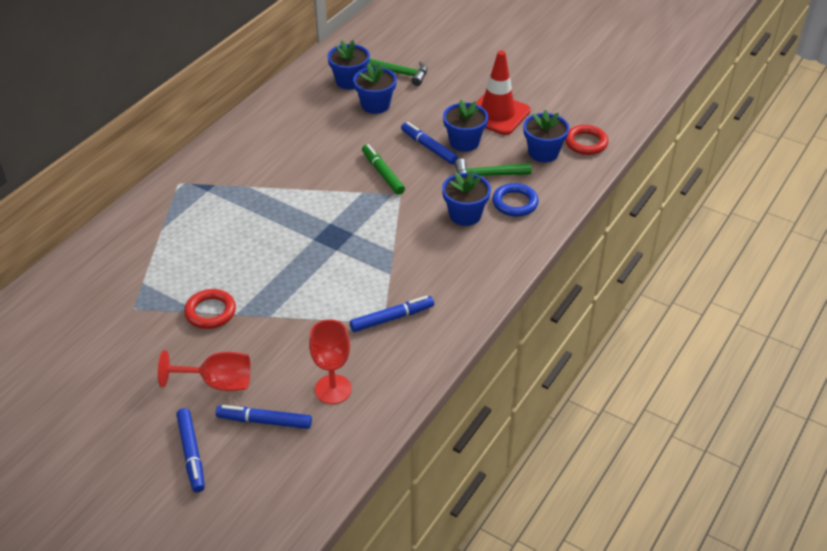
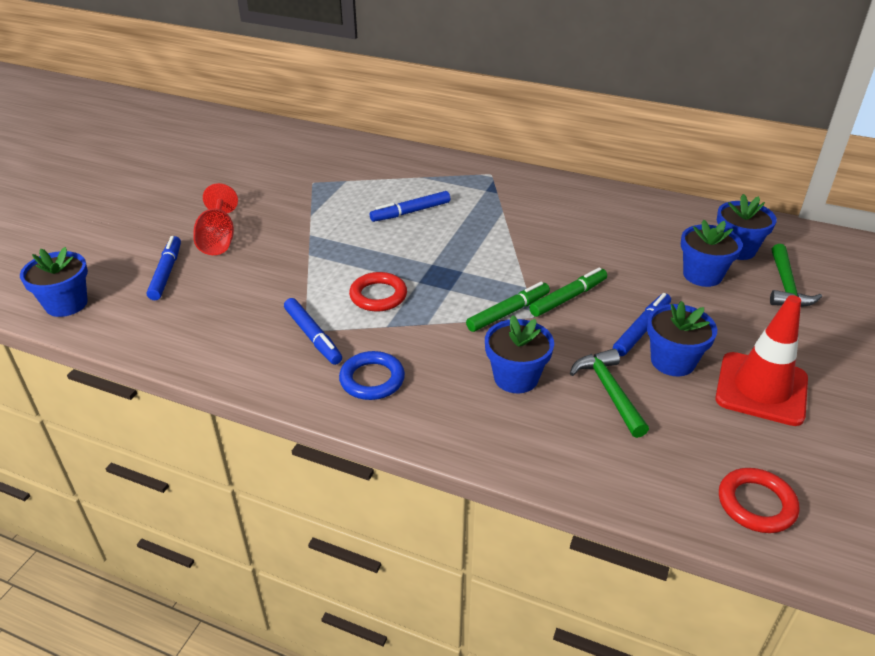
camera: 80 degrees right, 5 degrees down
blue marker [176,408,205,492] -> blue marker moved to [370,191,450,222]
red ring [184,289,236,329] -> red ring moved to [349,272,407,312]
red goblet [309,319,352,404] -> none
blue ring [492,183,539,217] -> blue ring moved to [339,351,405,400]
blue flower pot [523,109,569,162] -> blue flower pot moved to [20,247,88,317]
none -> green marker [466,282,550,332]

